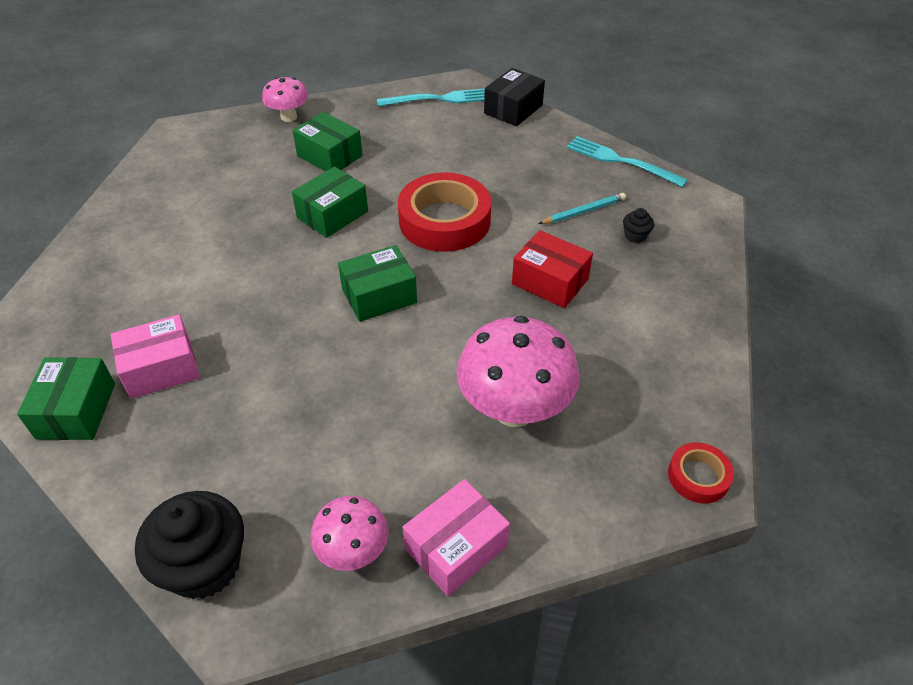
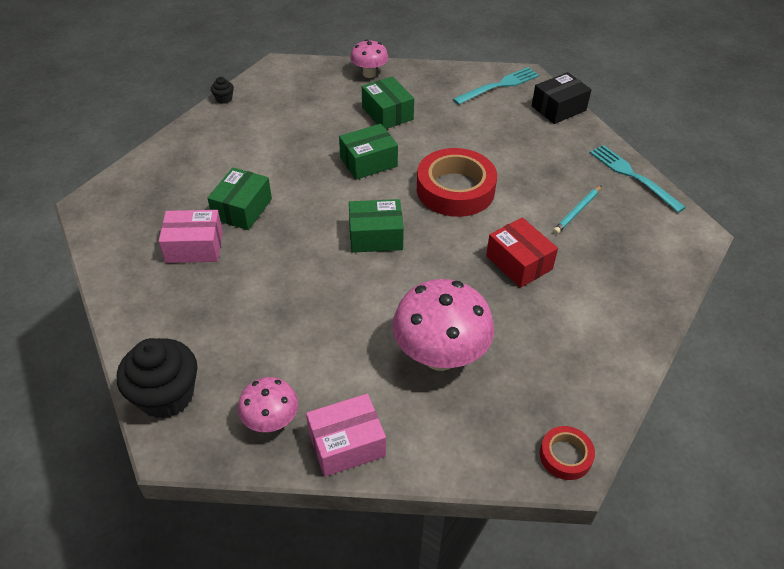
camera: 20 degrees right, 0 degrees up
green box [17,357,115,440] -> green box moved to [208,168,272,230]
turquoise fork [377,88,485,107] -> turquoise fork turned 45 degrees counterclockwise [453,67,539,105]
turquoise pencil [538,193,626,224] -> turquoise pencil turned 135 degrees clockwise [553,185,602,234]
black cupcake [623,208,654,243] -> black cupcake moved to [211,77,234,104]

